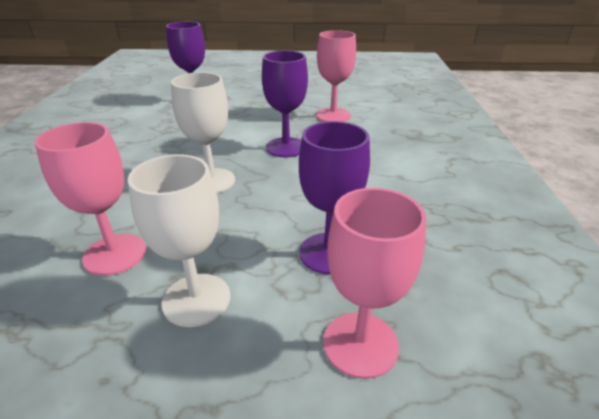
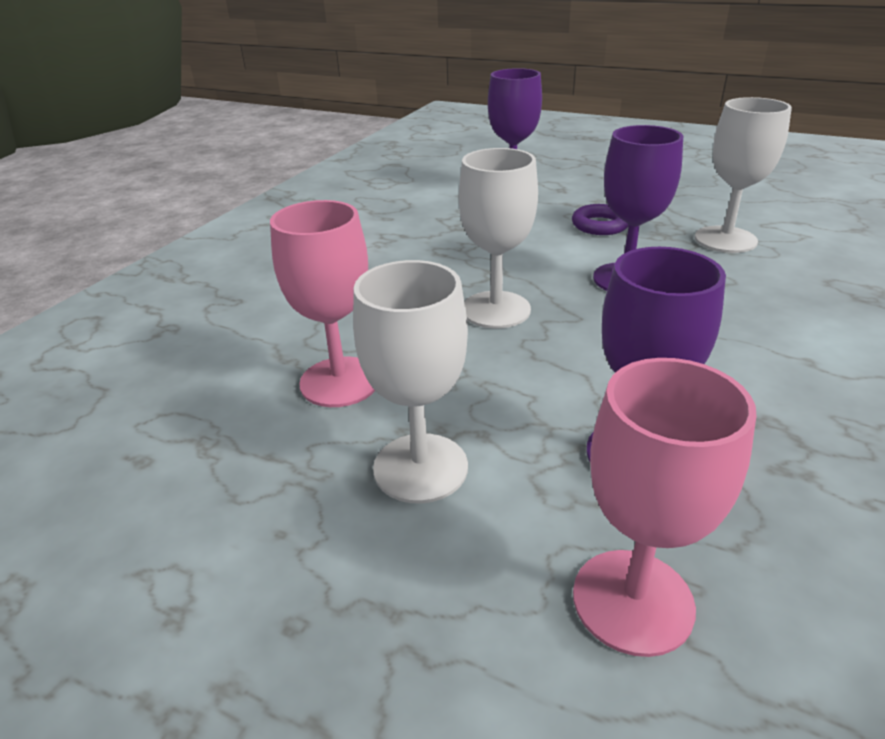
camera: 25 degrees right, 0 degrees up
pink goblet [316,30,356,122] -> white goblet [695,97,792,253]
none -> purple ring [572,204,629,235]

